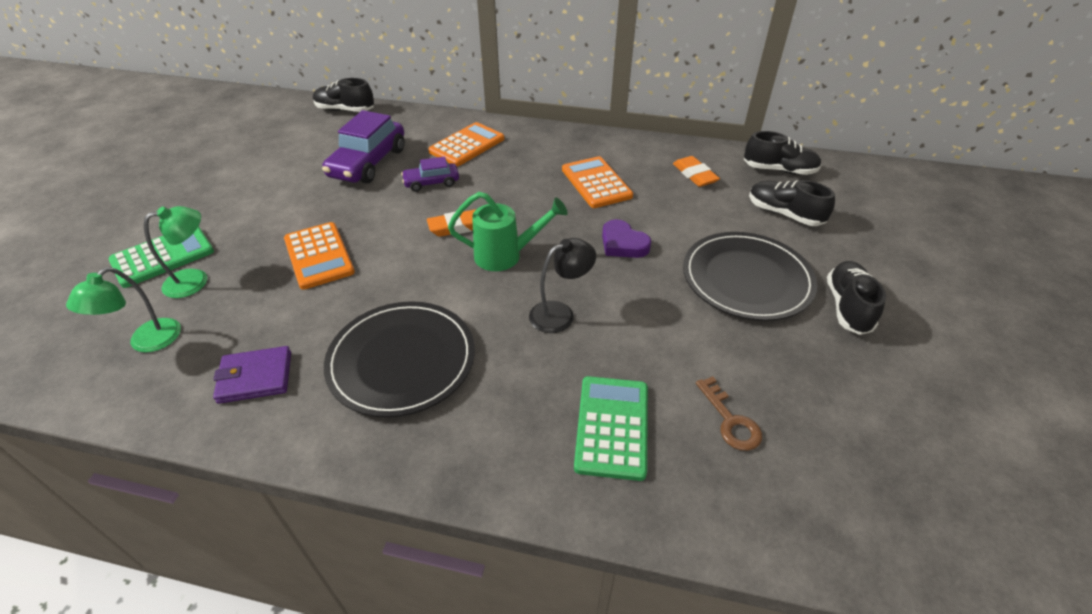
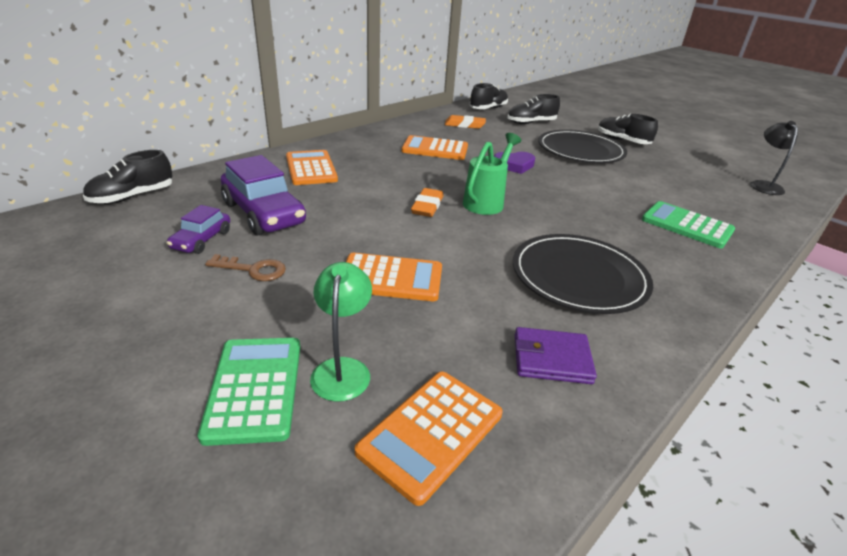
camera: 60 degrees left, 10 degrees down
green lamp [66,267,181,353] -> orange calculator [355,371,502,506]
purple wallet [213,346,291,404] -> purple wallet turned 75 degrees clockwise [515,327,597,384]
purple car [401,156,459,192] -> purple car moved to [167,205,230,254]
black lamp [529,238,596,333] -> black lamp moved to [750,121,798,195]
brown key [696,376,762,451] -> brown key moved to [205,254,286,281]

